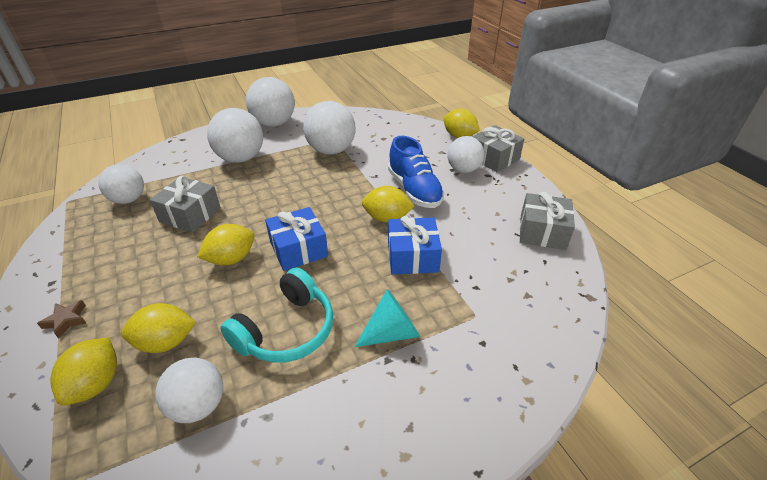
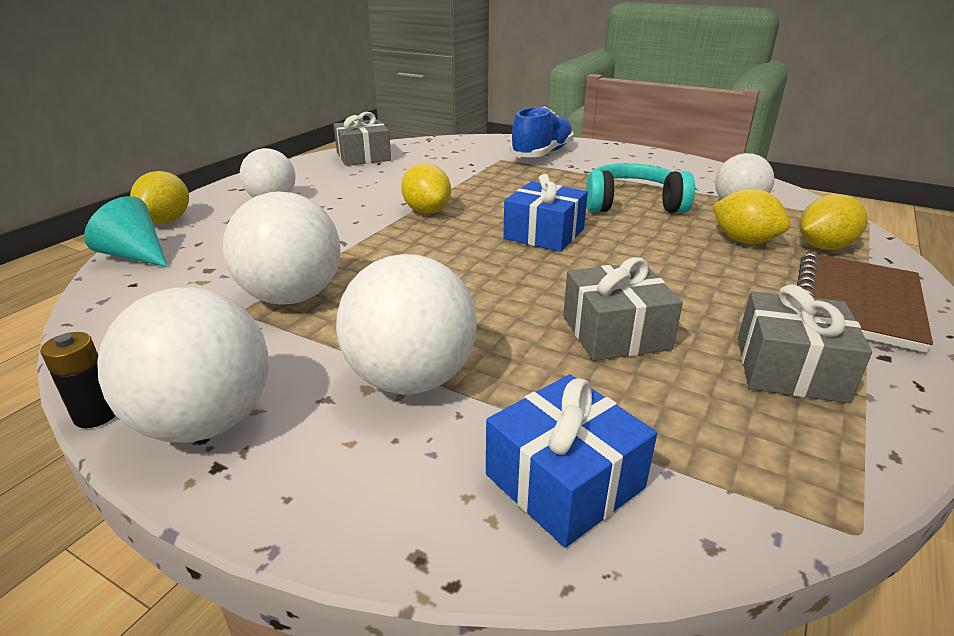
camera: 125 degrees left, 10 degrees down
brown star [37,300,86,339] -> brown notebook [797,252,933,353]
white ball [98,164,144,204] -> none
yellow lemon [197,224,254,265] -> none
turquoise cone [355,289,420,347] -> turquoise cone moved to [84,196,168,267]
blue shoe [388,136,445,208] -> blue shoe moved to [510,106,574,157]
blue gift [388,216,442,274] -> blue gift moved to [486,374,657,548]
grey gift [472,125,524,173] -> grey gift moved to [738,284,872,403]
none -> black battery [40,332,116,428]

